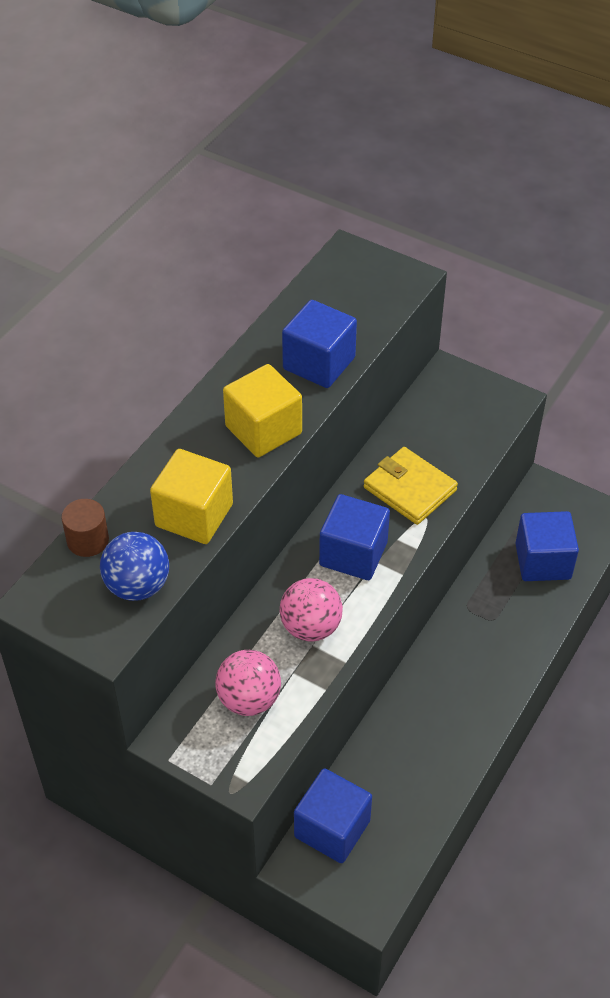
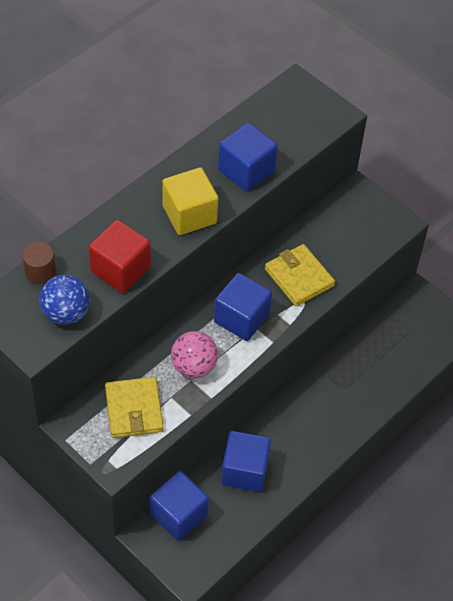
camera: 10 degrees right, 5 degrees up
yellow cube [150,449,233,544] -> red cube [89,220,151,293]
pink ball [215,650,281,716] -> yellow wallet [105,377,164,438]
blue cube [515,511,579,581] -> blue cube moved to [221,431,271,492]

